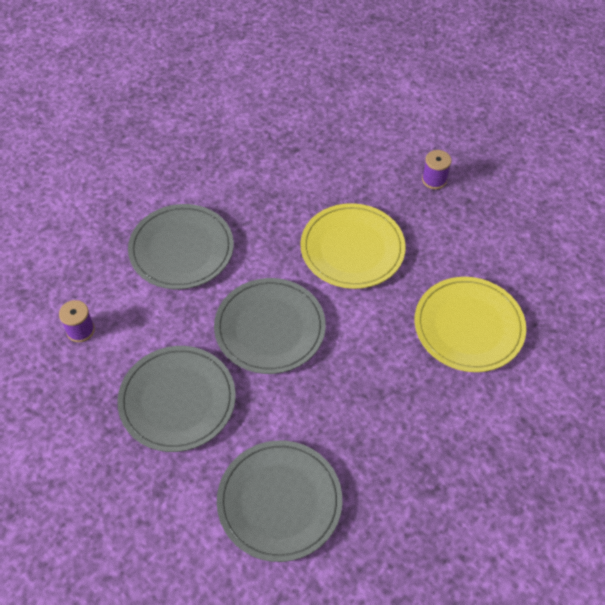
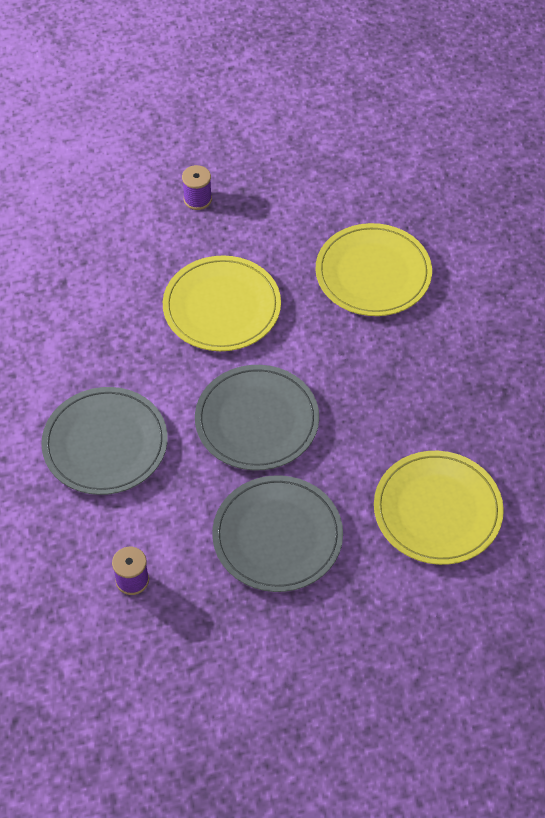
camera: 55 degrees left, 0 degrees up
grey plate [217,440,342,562] -> yellow plate [374,451,504,565]

